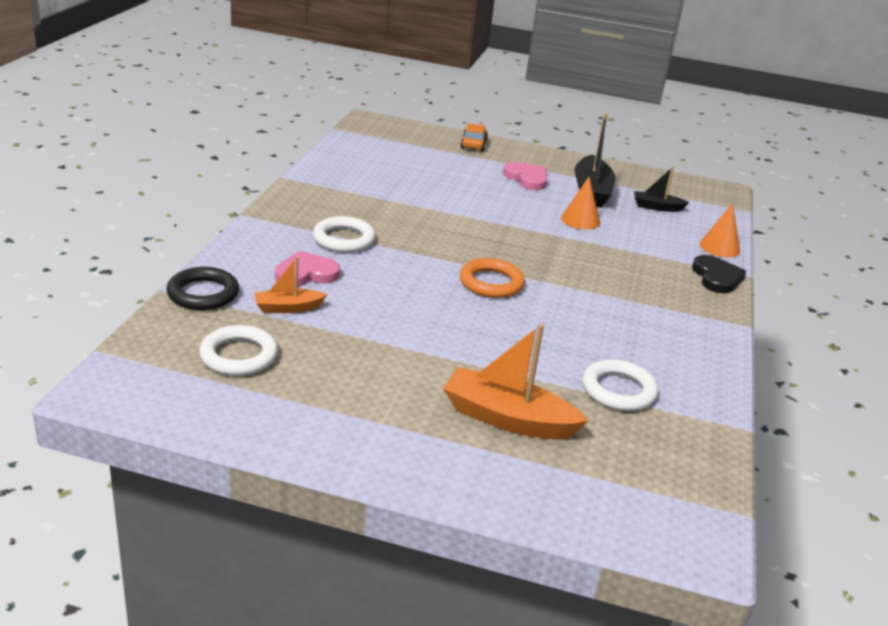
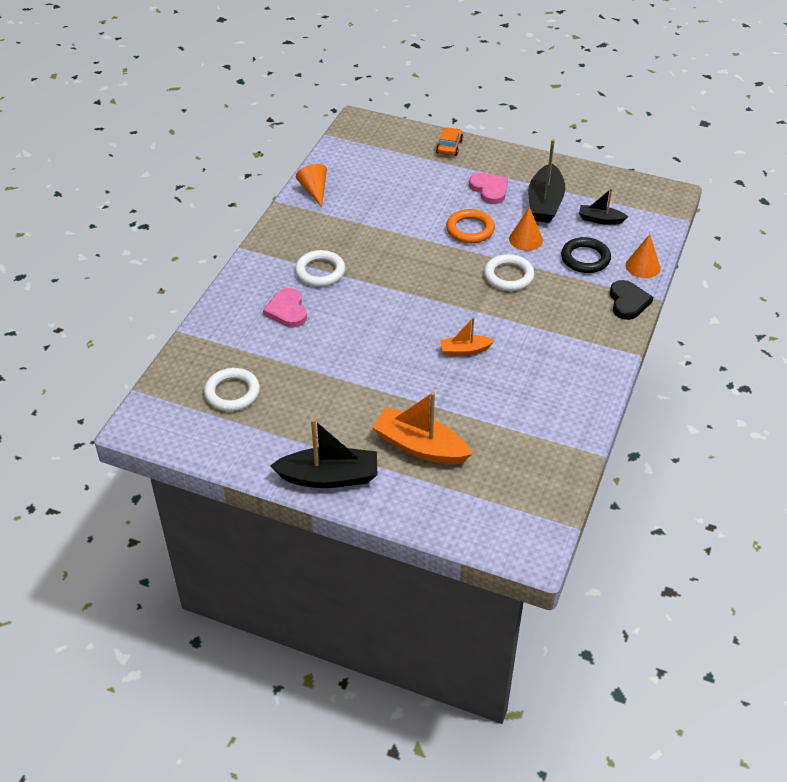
camera: 10 degrees right, 15 degrees up
black ring [166,267,239,310] -> black ring moved to [561,237,611,273]
orange boat [254,256,327,313] -> orange boat moved to [440,317,495,356]
pink heart [275,250,340,287] -> pink heart turned 90 degrees counterclockwise [263,288,307,328]
orange ring [460,258,525,298] -> orange ring moved to [446,209,495,243]
white ring [582,359,658,411] -> white ring moved to [484,254,535,291]
none -> black boat [270,419,377,488]
none -> orange cone [296,164,327,207]

